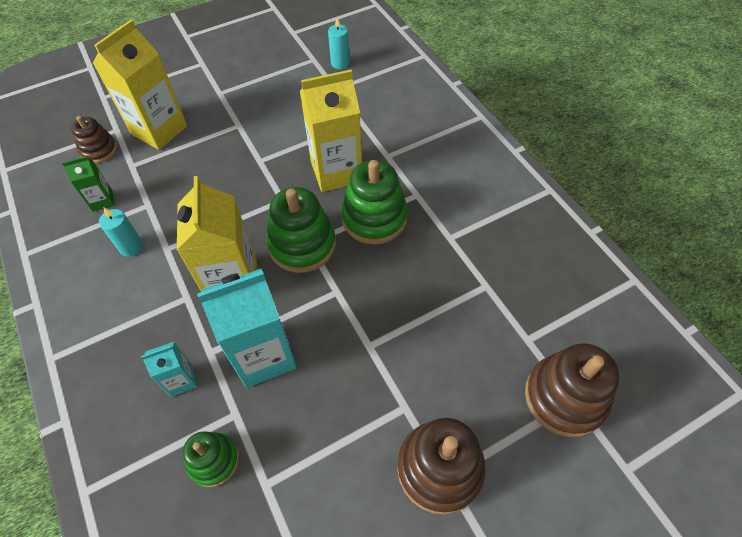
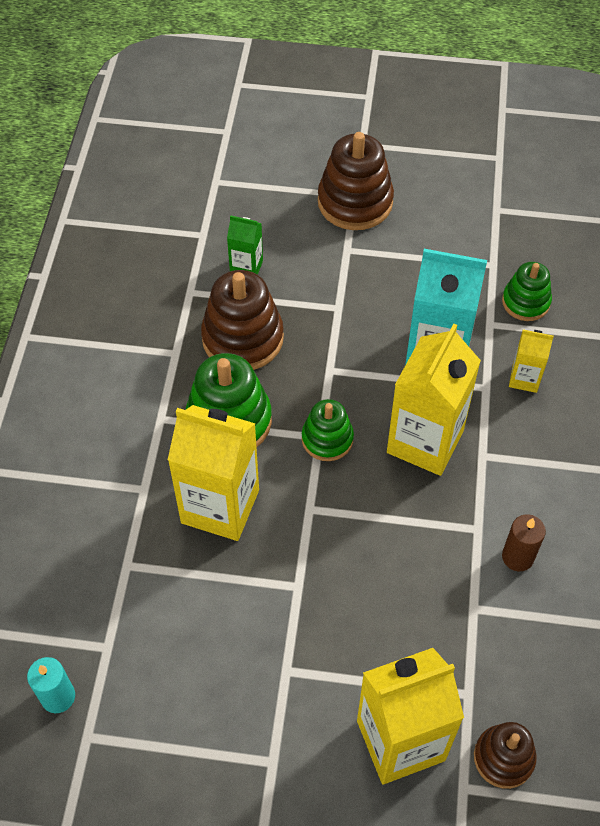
camera: 145 degrees left, 0 degrees up
green carton [62,156,115,212] -> green carton moved to [227,215,263,275]
turquoise candle [99,208,143,257] -> brown candle [502,514,546,571]
turquoise carton [141,342,197,397] -> yellow carton [509,330,554,393]
green stacking toy [266,187,336,273] -> green stacking toy [302,399,354,461], size x0.60
brown stacking toy [525,343,620,437] -> brown stacking toy moved to [201,270,284,370]

